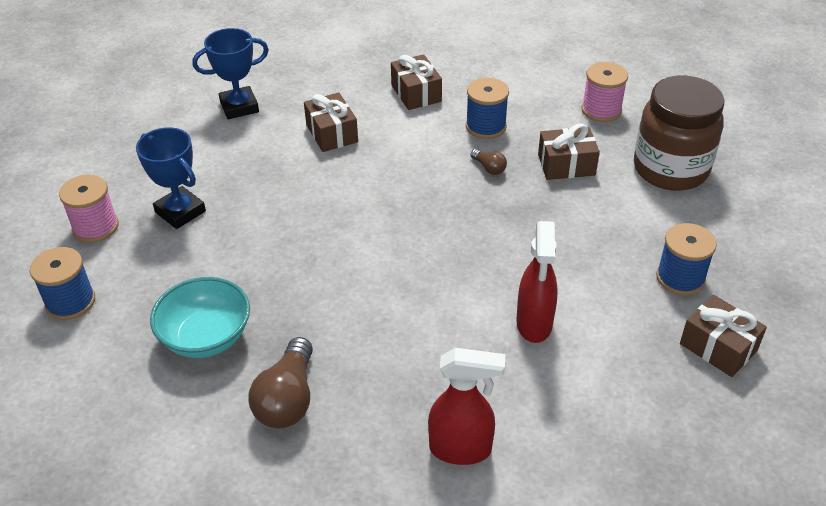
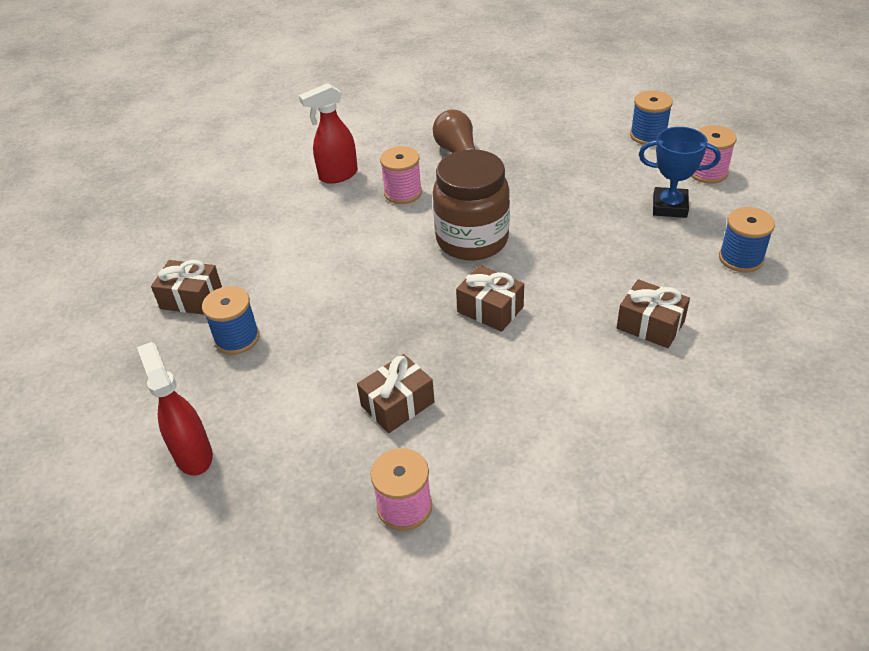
camera: 150 degrees right, 0 degrees up
turquoise bowl [150,277,250,358] -> none
blue trophy [193,28,269,119] -> none
brown gift [391,54,442,110] -> brown gift moved to [456,265,524,332]
blue spool [466,78,509,139] -> blue spool moved to [719,207,775,272]
brown light bulb [470,149,507,175] -> none
red spray bottle [516,221,558,343] -> red spray bottle moved to [137,342,213,476]
brown jar [634,75,724,191] -> brown jar moved to [433,149,510,261]
none -> pink spool [380,146,422,204]

